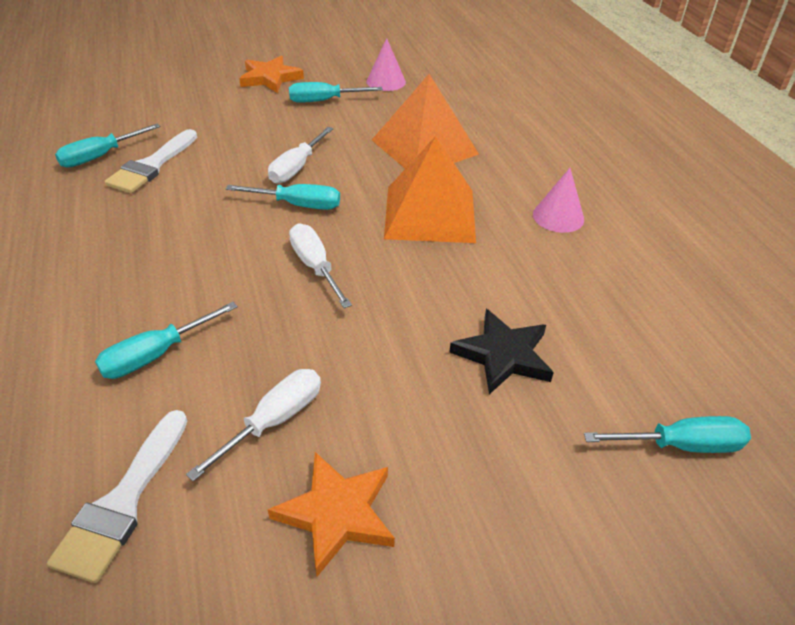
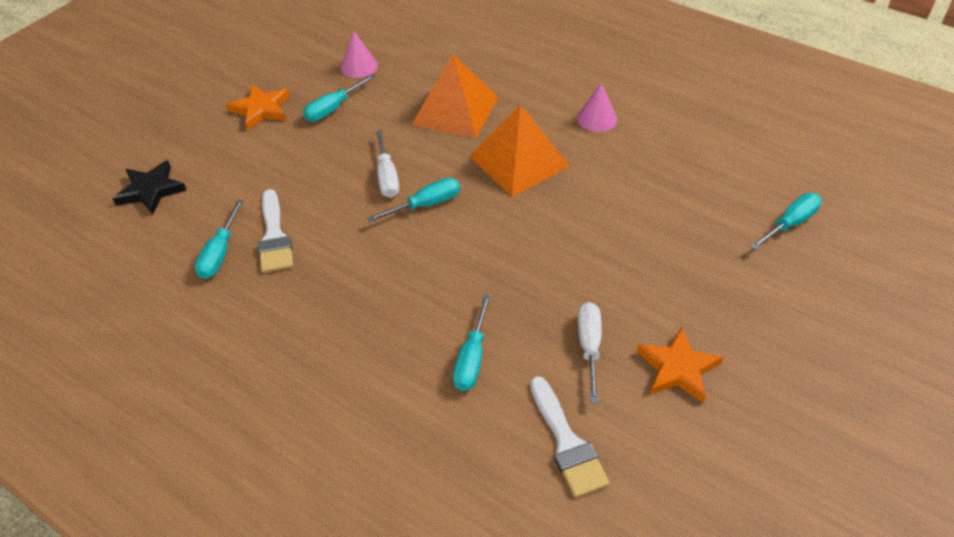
camera: 35 degrees left, 5 degrees up
white screwdriver [289,223,352,308] -> none
black star [449,309,554,394] -> black star moved to [112,160,187,215]

